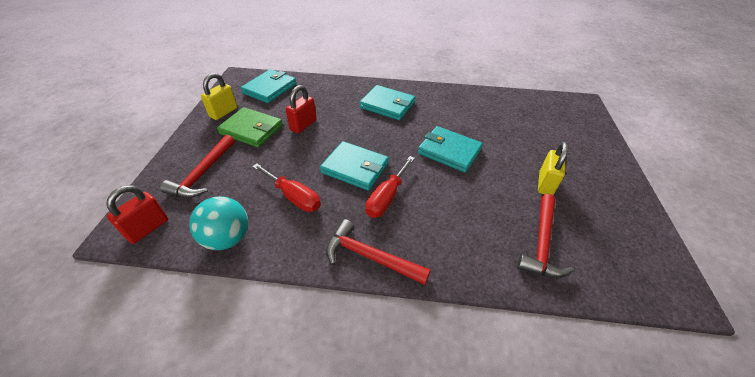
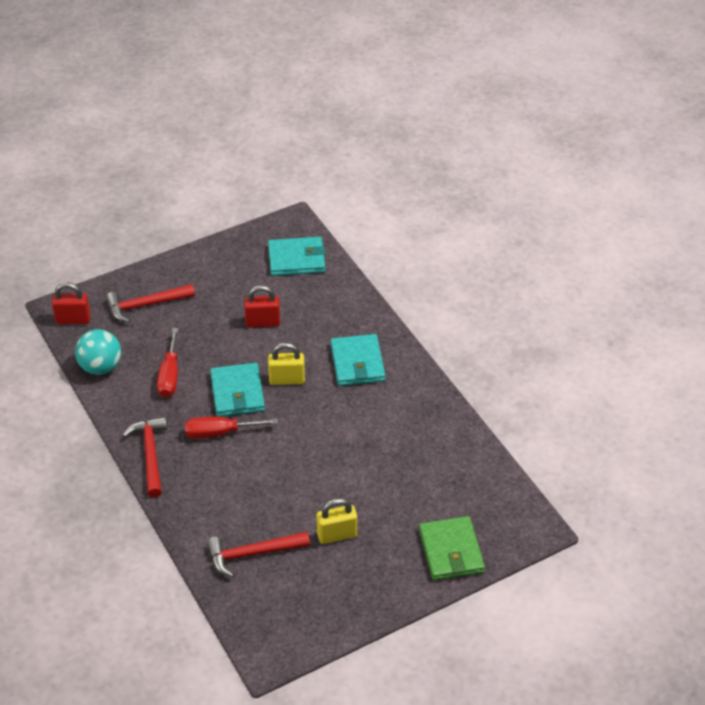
camera: 55 degrees right, 0 degrees up
yellow padlock [201,73,237,120] -> yellow padlock moved to [268,342,305,385]
green wallet [217,107,283,147] -> green wallet moved to [419,516,485,581]
turquoise wallet [418,126,483,173] -> none

